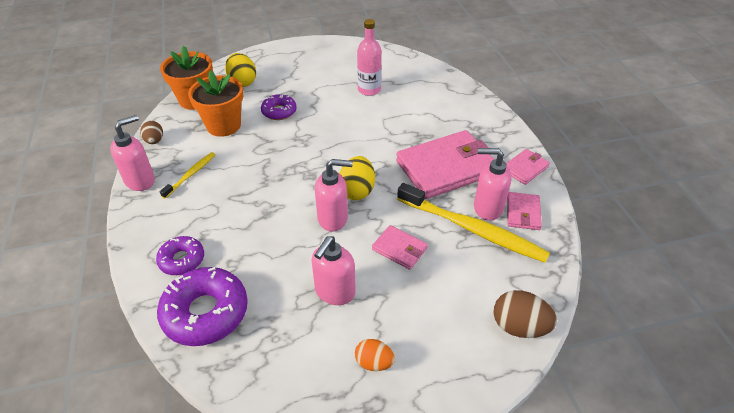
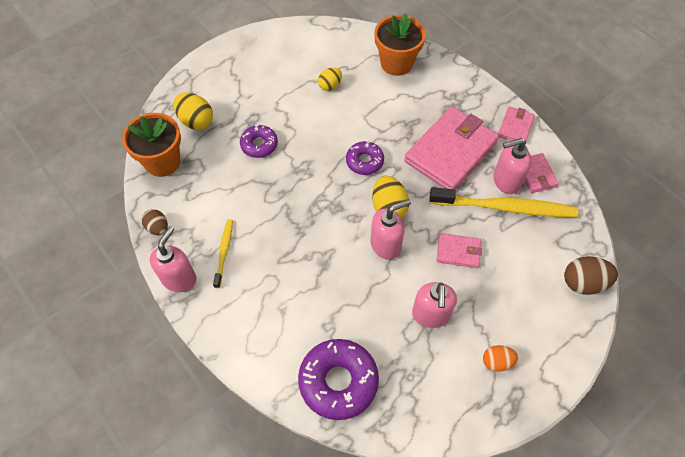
camera: 25 degrees left, 15 degrees up
purple donut [156,236,204,275] -> purple donut moved to [346,141,384,175]
orange flower pot [188,70,243,137] -> orange flower pot moved to [374,13,426,76]
pink bottle [357,19,382,96] -> yellow egg [318,68,342,91]

